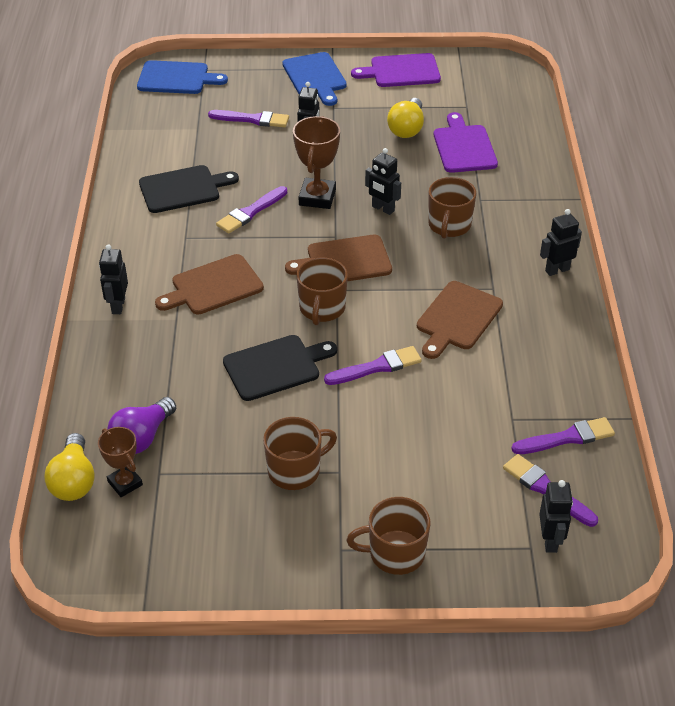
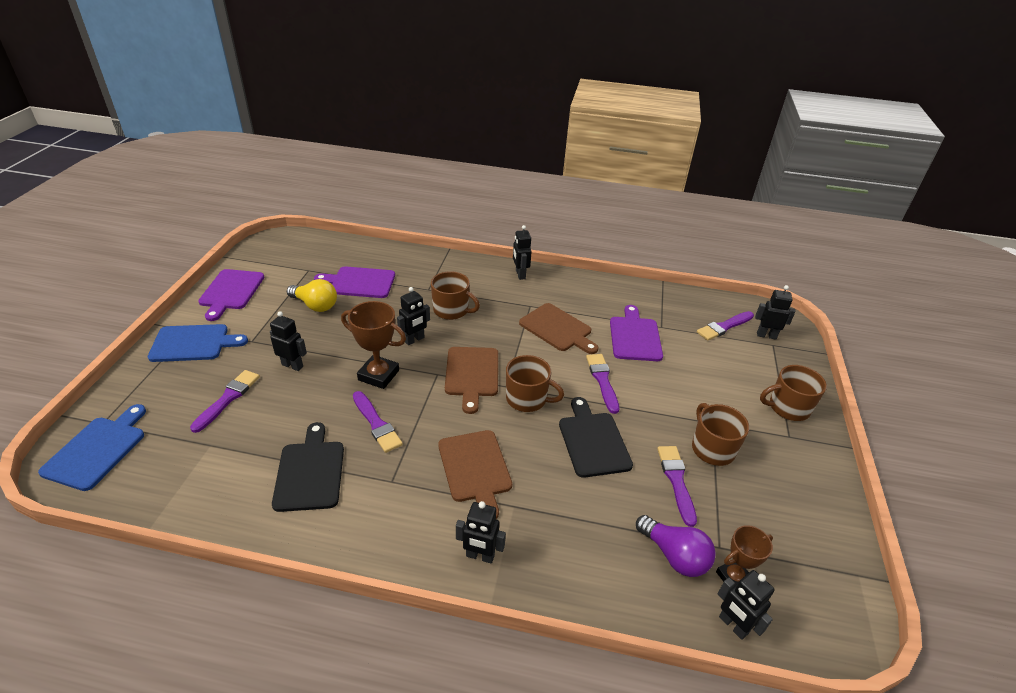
camera: 80 degrees left, 5 degrees down
yellow light bulb [44,433,95,501] -> black robot [718,570,775,640]
brown mug [346,497,430,575] -> brown mug turned 75 degrees clockwise [760,365,827,421]
purple brush [512,417,615,454] -> purple brush moved to [657,446,697,527]
none -> purple cutting board [610,305,663,361]

